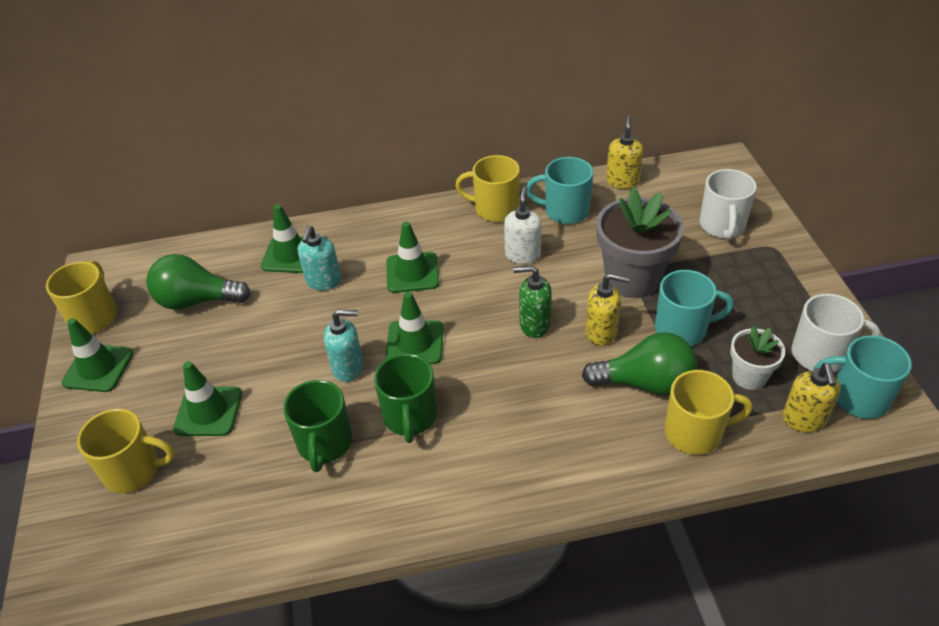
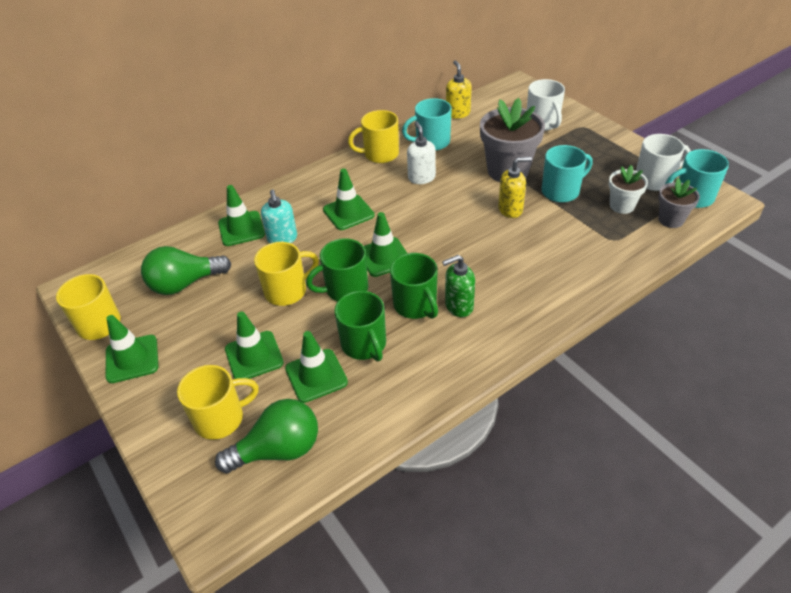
camera: 25 degrees left, 0 degrees up
turquoise soap dispenser [324,310,363,382] -> green mug [306,238,368,301]
green soap dispenser [513,265,552,338] -> green soap dispenser moved to [442,255,475,317]
green light bulb [582,332,697,396] -> green light bulb moved to [215,399,318,474]
yellow mug [664,370,752,455] -> yellow mug moved to [254,242,319,306]
yellow soap dispenser [782,363,841,432] -> grey flower pot [658,178,700,228]
none -> green traffic cone [285,331,348,403]

